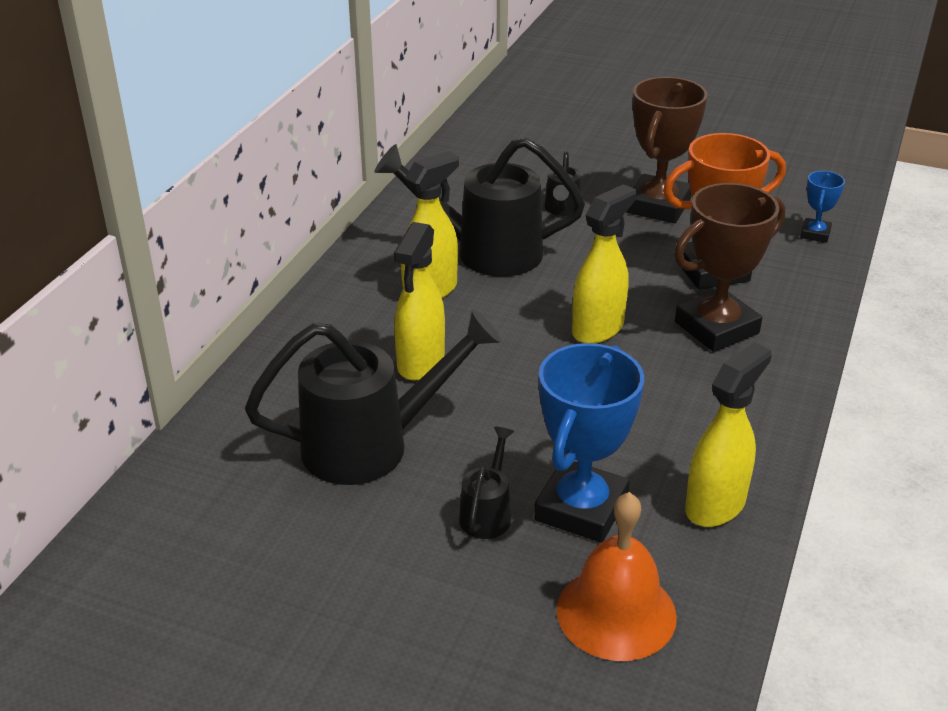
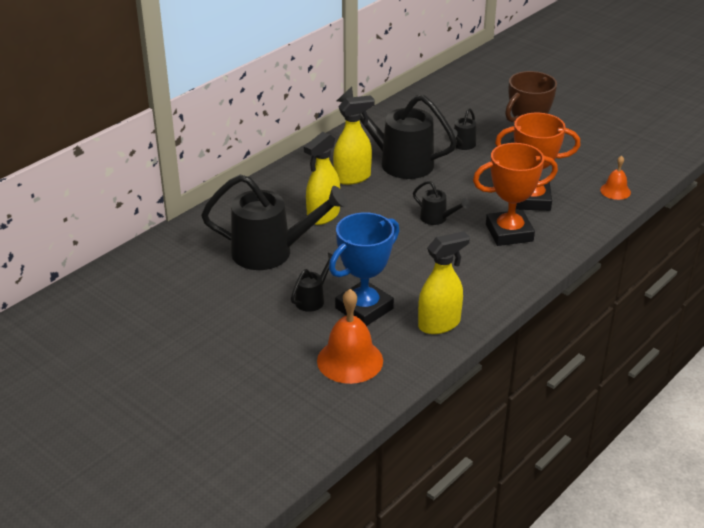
camera: 20 degrees right, 0 degrees up
yellow spray bottle [572,184,637,344] -> black watering can [413,181,470,225]
brown trophy [674,183,785,352] -> orange trophy [473,143,558,246]
blue trophy [800,171,845,243] -> orange bell [600,156,631,200]

